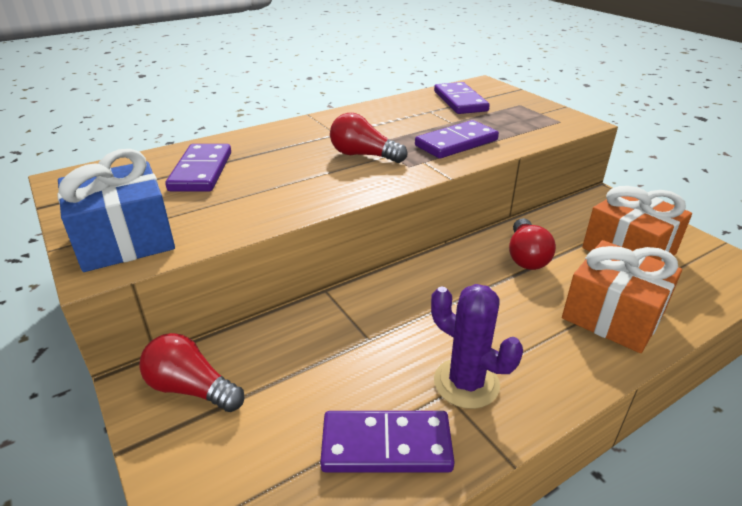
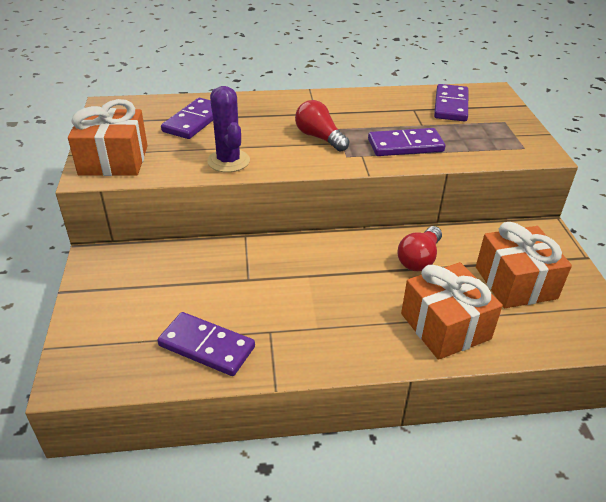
camera: 25 degrees right, 5 degrees up
blue gift [57,149,175,272] -> orange gift [68,99,148,176]
red light bulb [139,333,244,412] -> none
purple cactus [431,284,523,409] -> purple cactus moved to [207,86,250,172]

